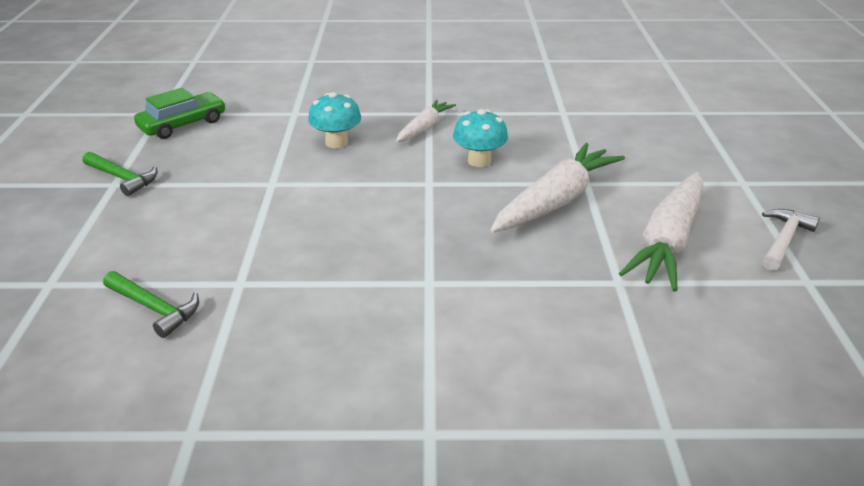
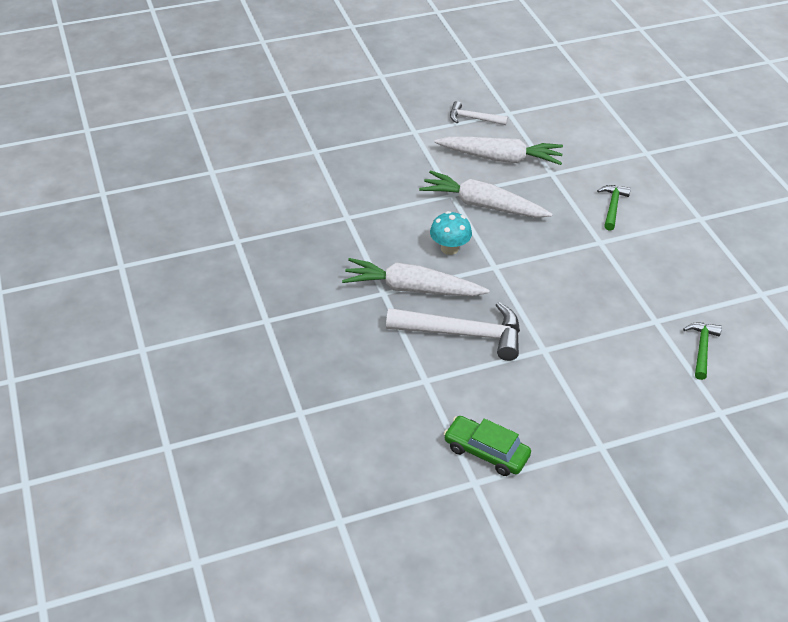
camera: 110 degrees left, 10 degrees up
green hammer [83,152,157,196] -> green hammer moved to [597,185,631,231]
turquoise mushroom [308,92,361,148] -> white hammer [386,302,520,361]
white carrot [396,100,456,142] -> white carrot [342,258,489,296], size x1.74

